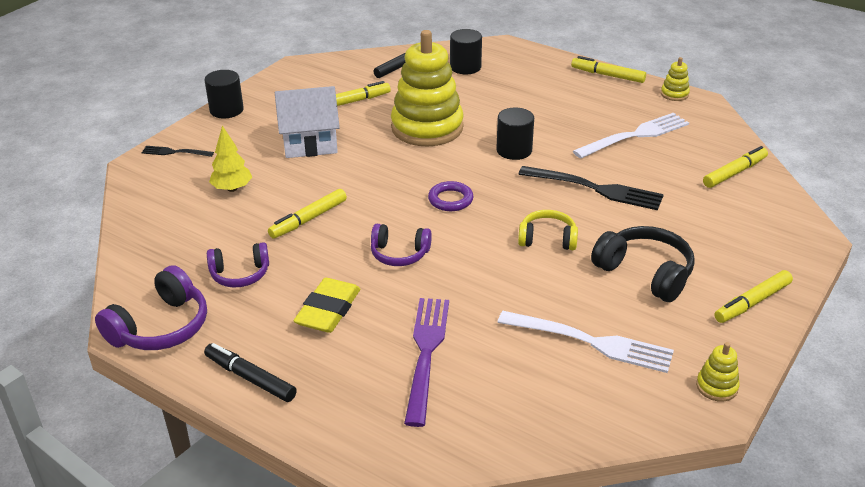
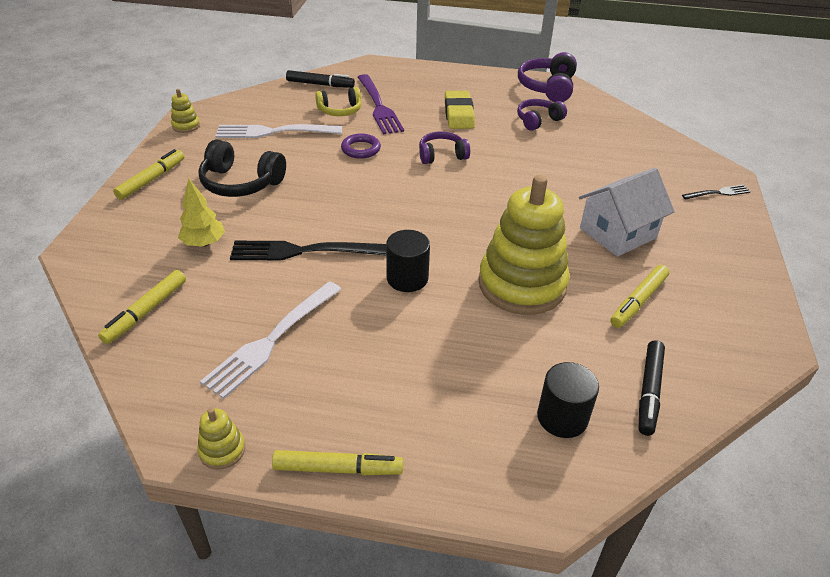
camera: 155 degrees right, 5 degrees up
black cylinder [204,70,244,118] -> none
black marker [204,343,297,402] -> black marker moved to [286,70,355,88]
yellow tree [209,126,252,192] -> yellow tree moved to [178,178,225,247]
yellow marker [268,189,347,239] -> none
purple ring [428,181,473,211] -> purple ring moved to [341,133,381,159]
yellow headphones [518,210,578,250] -> yellow headphones moved to [315,87,361,116]

